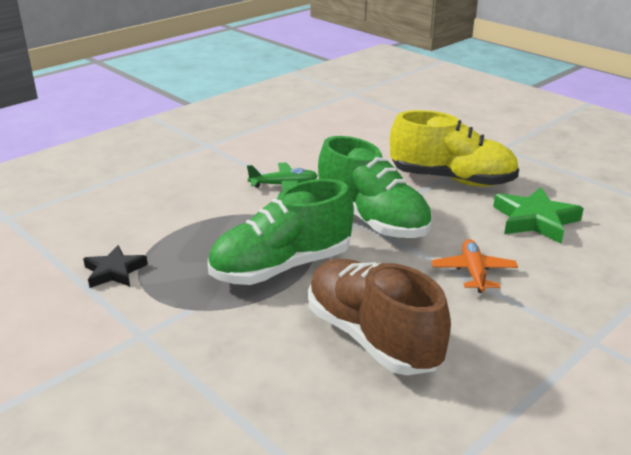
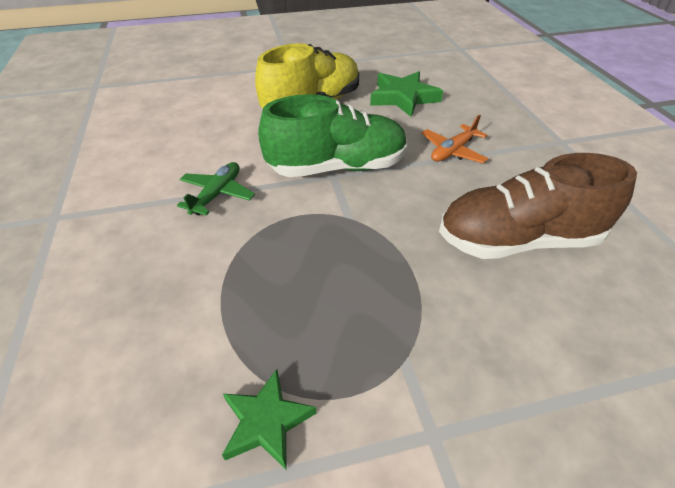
camera: 60 degrees left, 15 degrees up
black star [83,245,148,288] -> green star [222,369,316,469]
green shoe [208,179,354,285] -> none
orange plane [431,239,518,293] -> orange plane turned 75 degrees counterclockwise [422,115,489,163]

